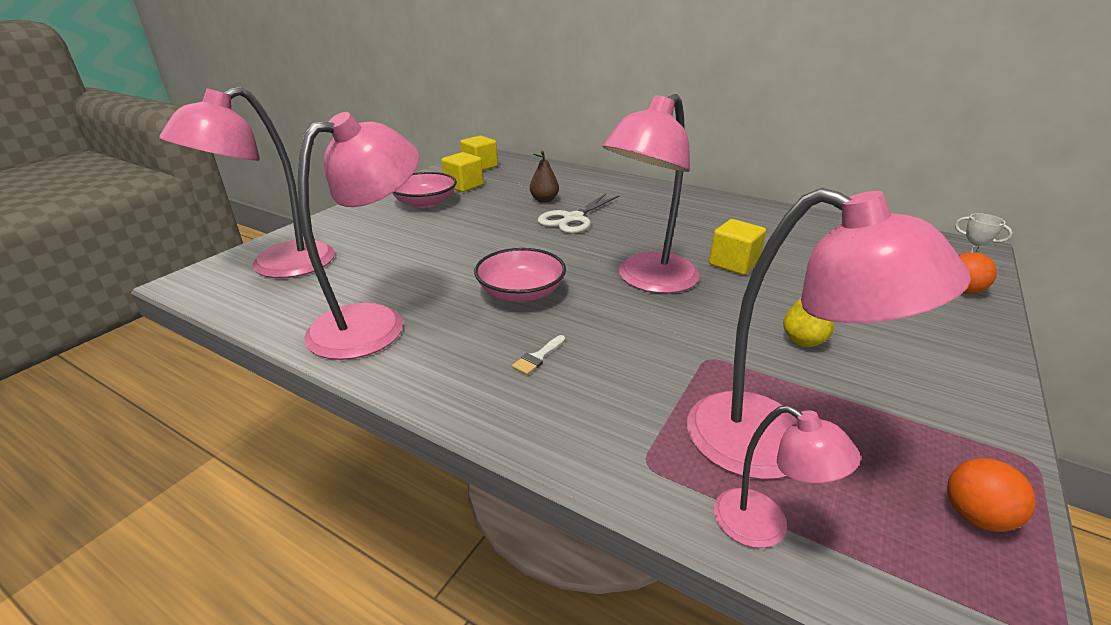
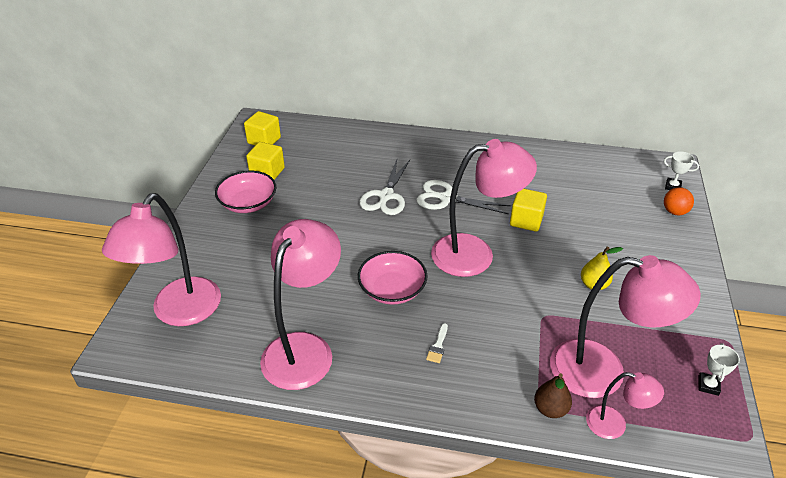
camera: 20 degrees left, 10 degrees up
brown pear [530,151,559,203] -> brown pear moved to [534,373,572,418]
pink lamp [602,94,700,294] -> pink lamp turned 120 degrees counterclockwise [431,139,537,277]
orange ball [947,458,1036,532] -> white trophy [699,343,740,396]
none -> white scissors [416,180,511,214]

